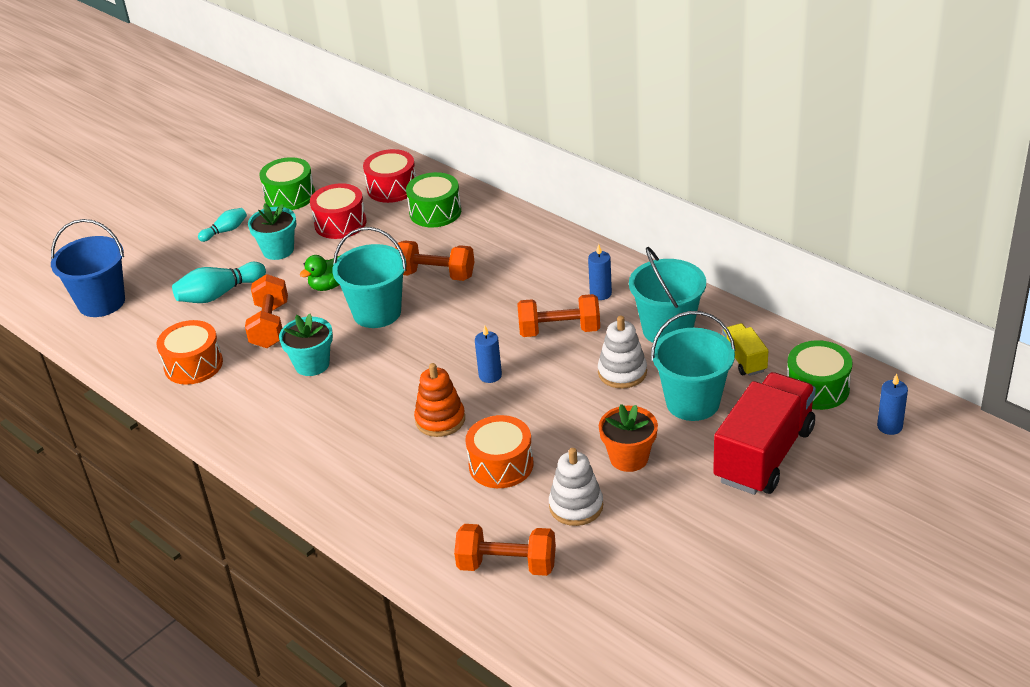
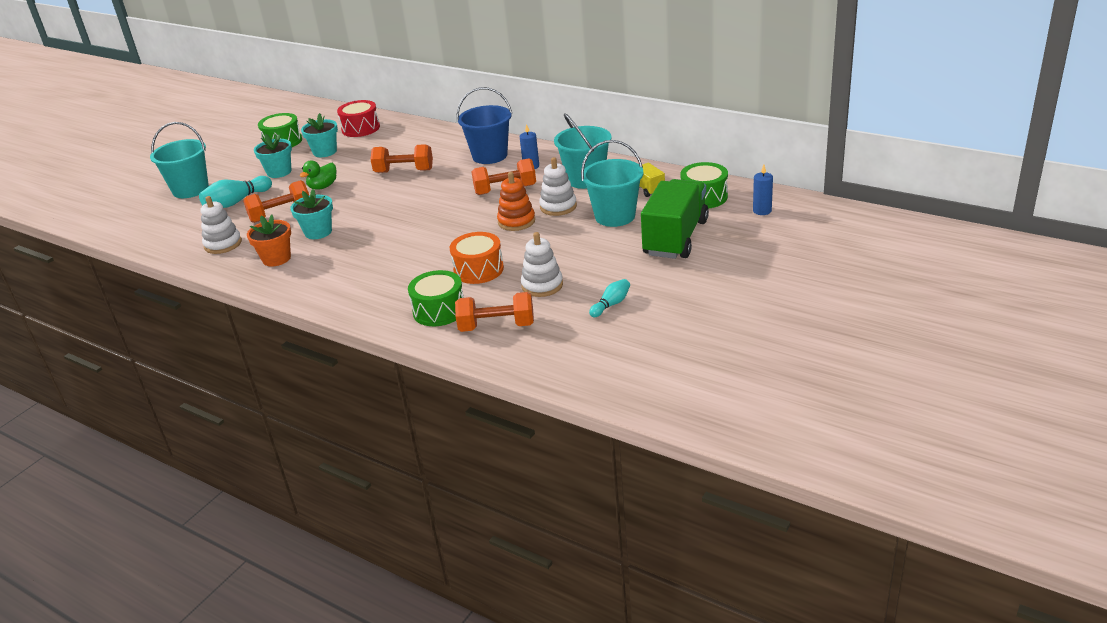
camera: 10 degrees left, 5 degrees down
blue bucket [51,219,125,317] -> blue bucket moved to [457,87,512,164]
orange drum [157,320,223,385] -> white stacking toy [200,196,242,254]
turquoise bowling pin [198,208,247,242] -> turquoise bowling pin moved to [589,279,630,317]
orange dumbbell [245,274,288,348] -> orange dumbbell turned 75 degrees clockwise [243,180,309,223]
red drum [310,183,367,239] -> turquoise flower pot [301,113,338,157]
turquoise bucket [332,227,407,328] -> turquoise bucket moved to [150,122,209,198]
green drum [406,172,461,227] -> green drum moved to [408,270,464,326]
orange stacking toy [414,363,465,437] -> orange stacking toy moved to [497,172,535,231]
blue candle [475,326,502,383] -> none
orange flower pot [599,404,658,472] -> orange flower pot moved to [247,214,291,267]
red truck [713,372,816,495] -> green truck [641,179,709,259]

